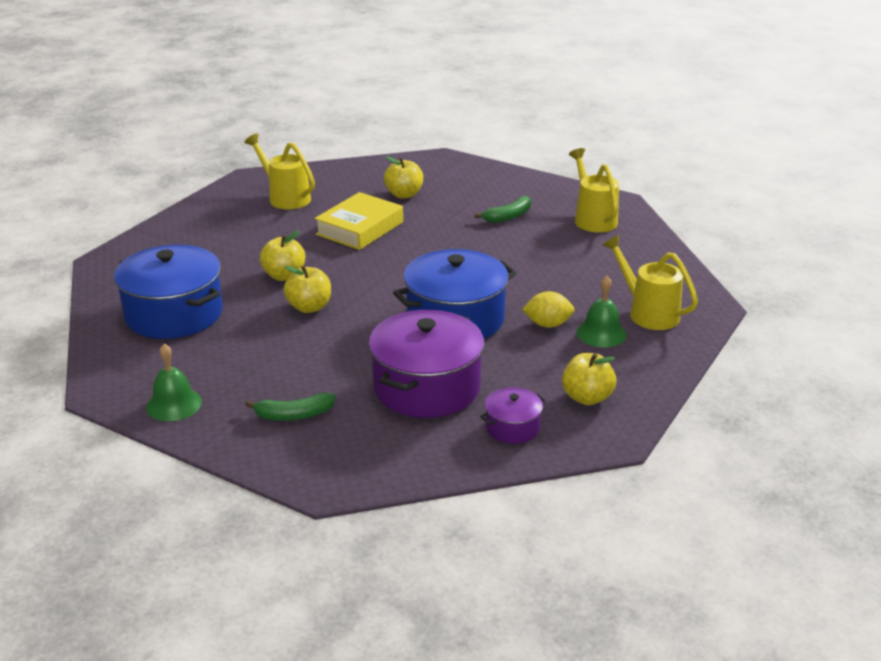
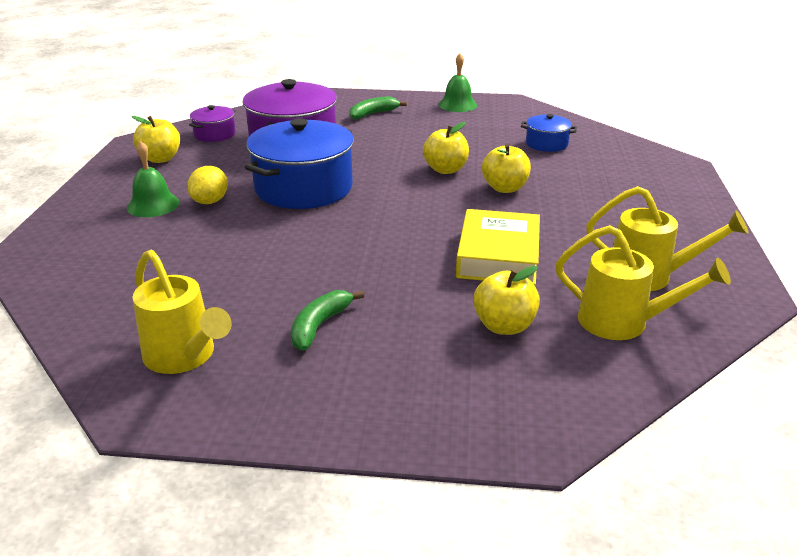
camera: 155 degrees right, 0 degrees up
blue pot [114,245,223,339] -> blue pot [521,114,577,152], size x0.49
yellow lemon [522,291,575,328] -> yellow lemon turned 45 degrees counterclockwise [187,166,228,204]
yellow watering can [603,235,698,330] -> yellow watering can moved to [556,225,731,340]

